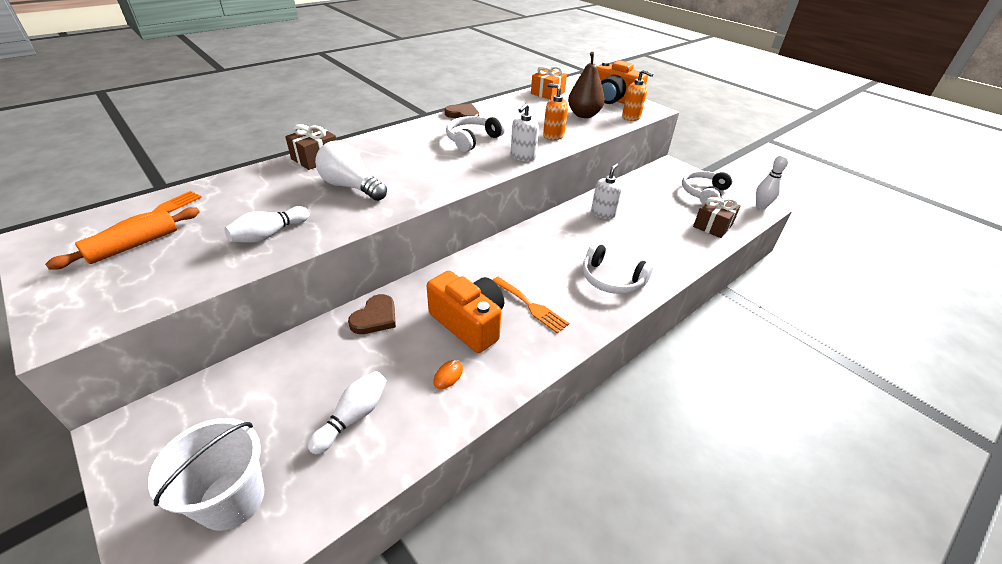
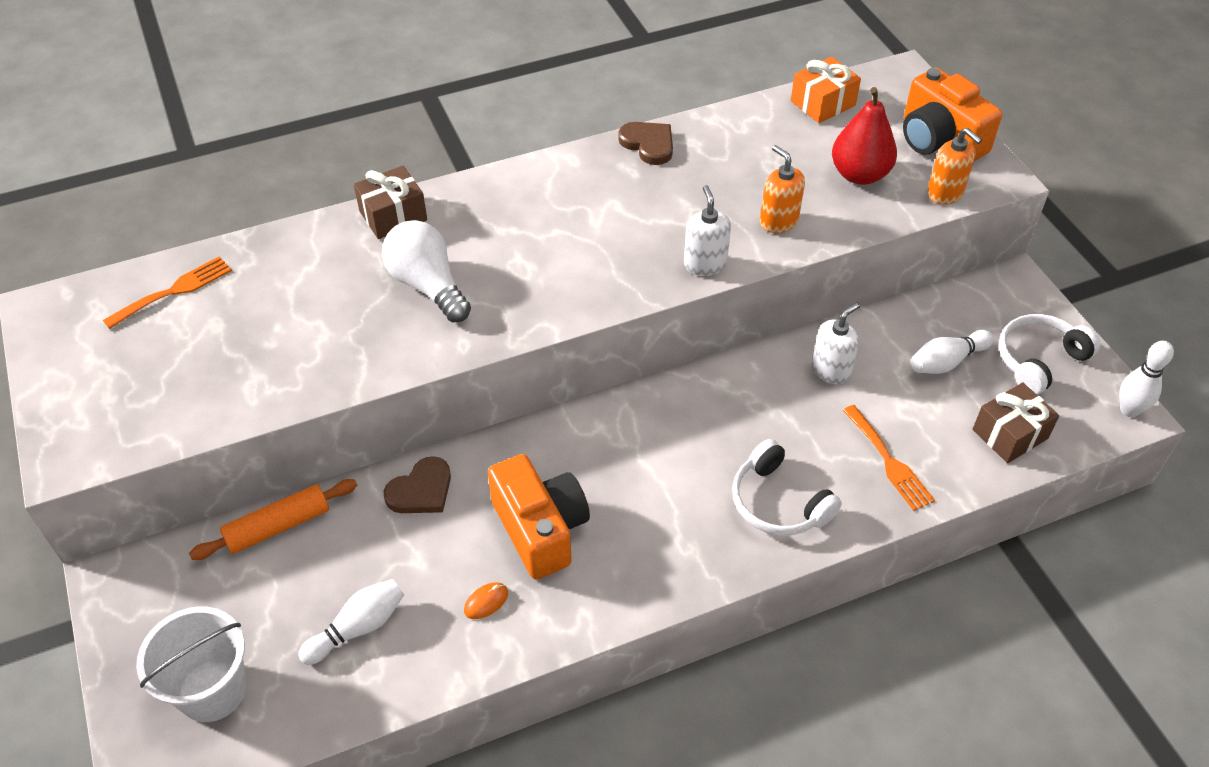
camera: 20 degrees right, 10 degrees up
orange rolling pin [45,207,200,270] -> orange rolling pin moved to [189,479,357,560]
white bowling pin [224,206,310,243] -> white bowling pin moved to [911,330,994,374]
white headphones [446,116,505,152] -> none
orange fork [493,277,569,333] -> orange fork moved to [842,405,935,511]
white soap dispenser [511,103,539,161] -> white soap dispenser turned 120 degrees clockwise [684,185,731,276]
brown pear [568,52,605,118] -> red pear [832,87,897,185]

